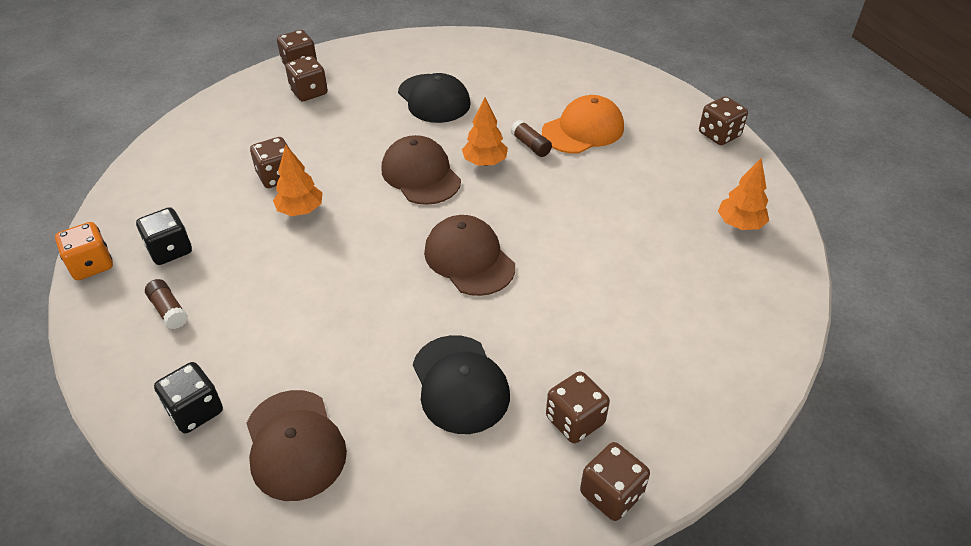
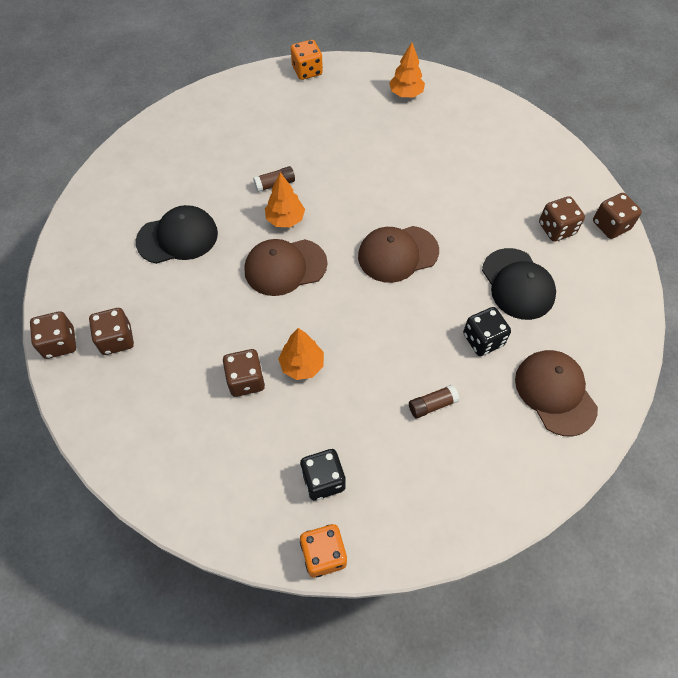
camera: 75 degrees left, 15 degrees up
brown glue stick [145,279,188,329] -> brown glue stick moved to [409,385,459,418]
black dice [154,362,223,433] -> black dice moved to [463,307,511,356]
brown cap [246,390,347,501] -> brown cap turned 105 degrees counterclockwise [515,350,598,436]
black cap [413,335,510,434] -> black cap turned 75 degrees clockwise [482,248,556,320]
orange cap [542,95,624,154] -> none
brown dice [699,96,748,145] -> orange dice [291,40,323,80]

